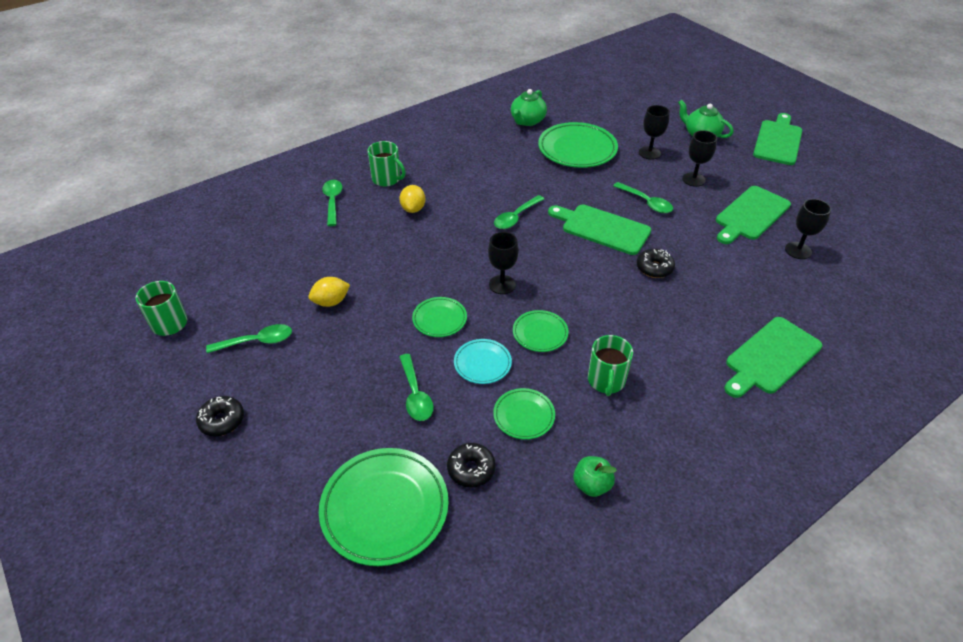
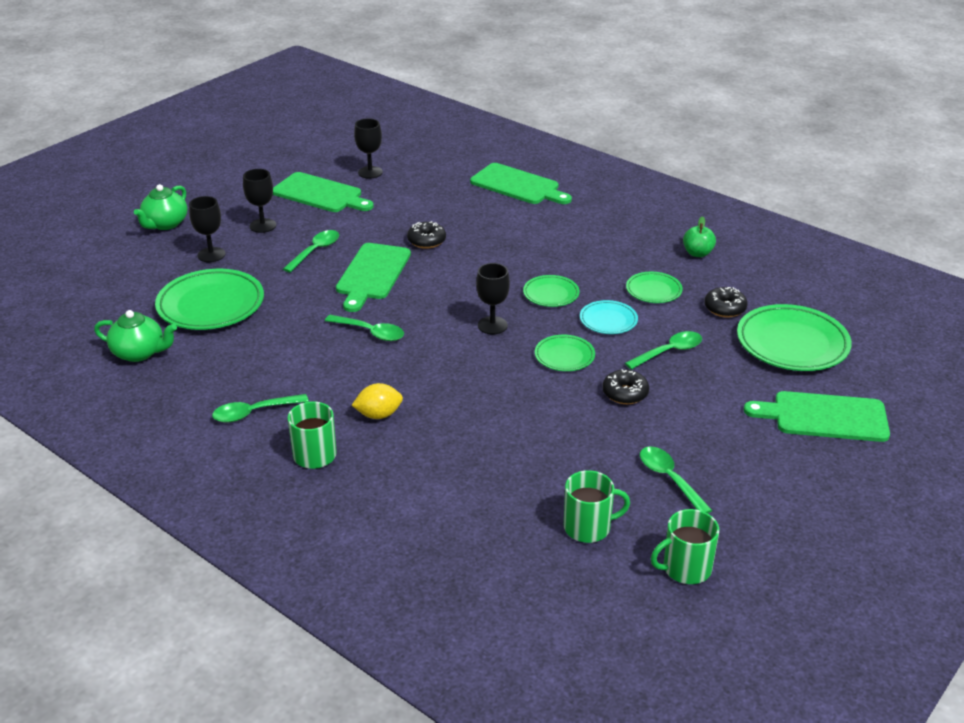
camera: 105 degrees left, 10 degrees down
black donut [196,396,244,436] -> black donut moved to [602,369,649,404]
yellow lemon [309,277,350,307] -> none
green spoon [322,180,343,226] -> green spoon moved to [212,394,309,423]
green mug [588,335,633,396] -> green mug moved to [564,470,630,543]
green cutting board [753,113,802,165] -> green cutting board moved to [744,391,890,442]

